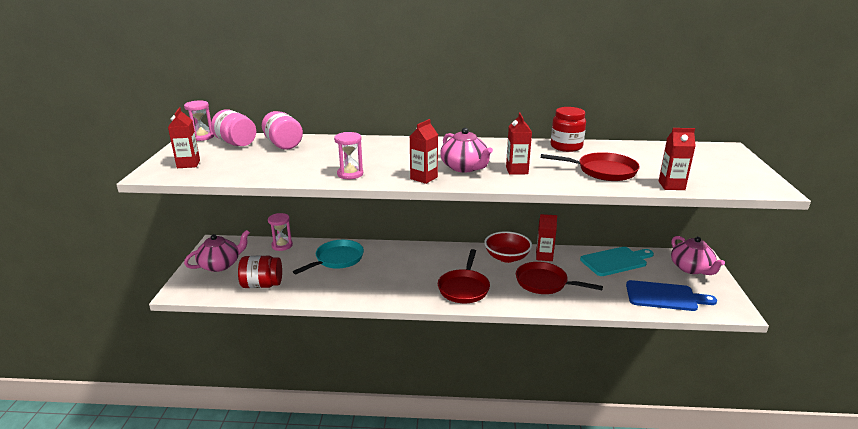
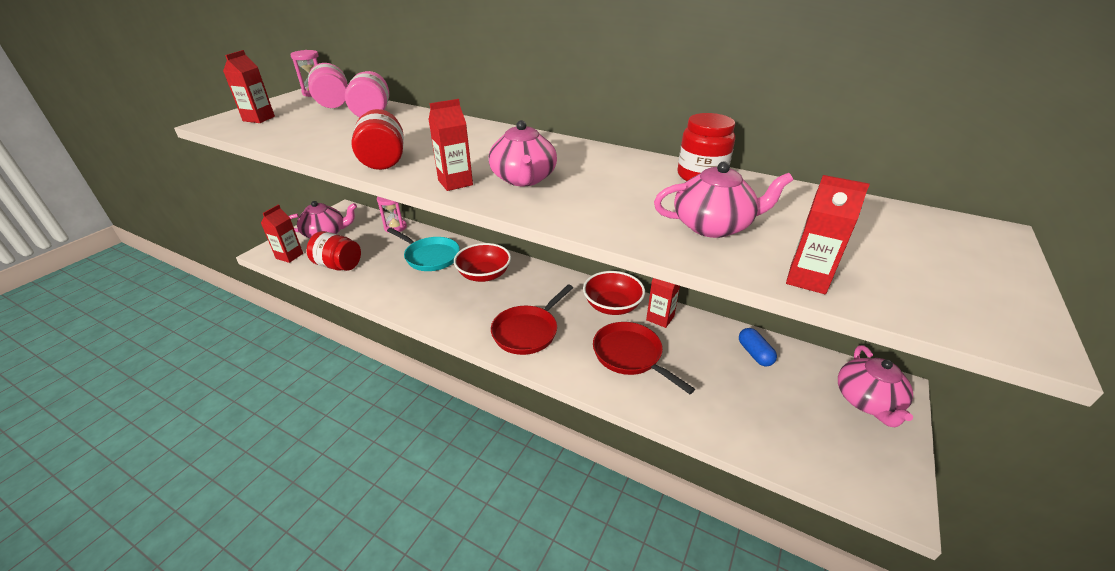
camera: 25 degrees right, 10 degrees up
turquoise pan [293,240,364,274] -> turquoise pan turned 60 degrees clockwise [387,228,460,271]
pink hourglass [334,132,363,179] -> red jar [352,109,404,170]
red carton [506,113,532,175] -> red carton moved to [261,204,303,263]
red pan [541,152,640,181] -> pink teapot [654,161,793,238]
turquoise cutting board [580,247,654,276] -> blue capsule [739,328,777,366]
blue cutting board [626,280,717,311] -> none
none -> red bowl [454,243,511,282]

